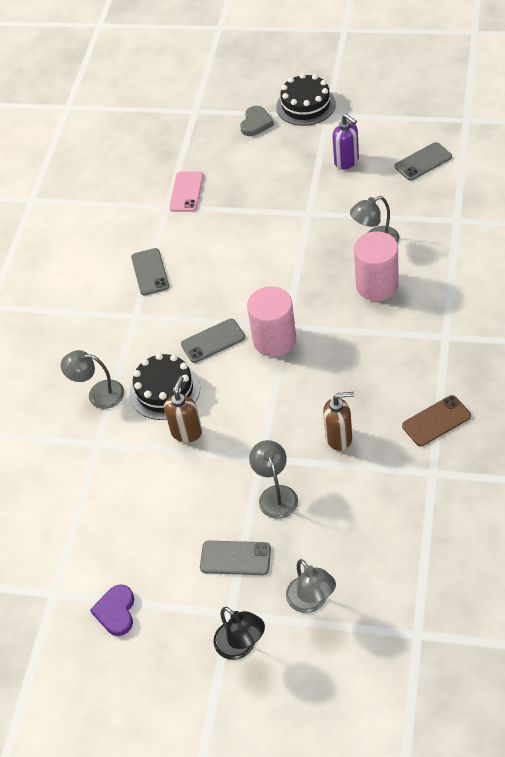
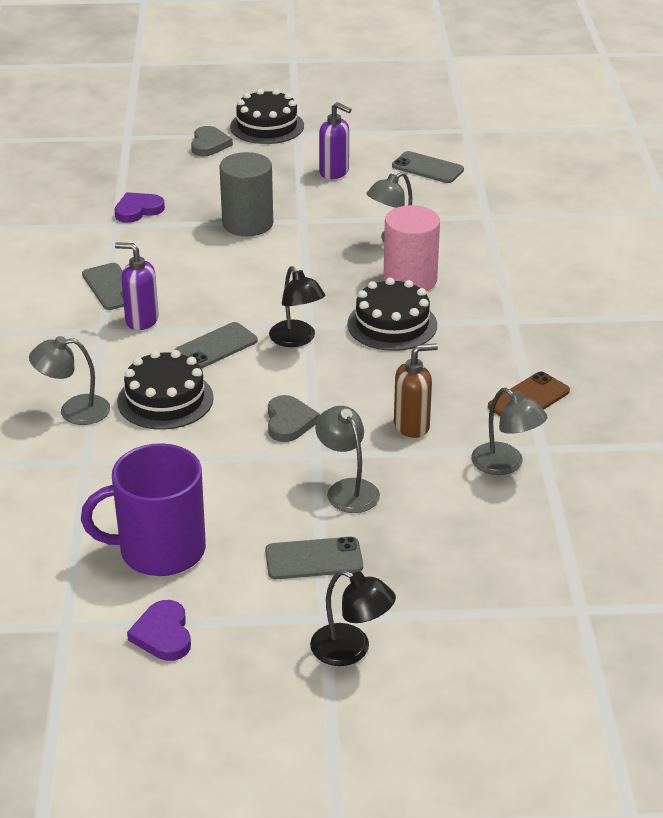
camera: 20 degrees left, 15 degrees down
brown soap dispenser [164,376,202,443] -> none
pink phone [169,171,204,212] -> purple heart [114,192,165,223]
pink cylinder [247,286,296,357] -> black lamp [269,266,325,347]
grey lamp [286,559,336,613] -> grey lamp moved to [471,388,548,475]
grey phone [395,142,452,181] -> grey phone turned 75 degrees clockwise [392,151,464,183]
none -> purple mug [81,443,206,576]
none -> purple soap dispenser [115,242,159,330]
none -> grey cylinder [219,152,273,236]
none -> grey heart [268,395,320,442]
none -> black cake [347,277,437,351]

